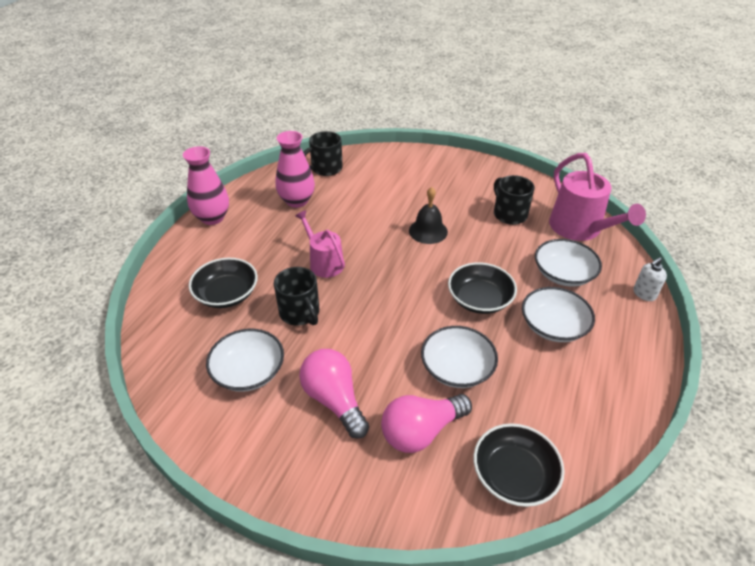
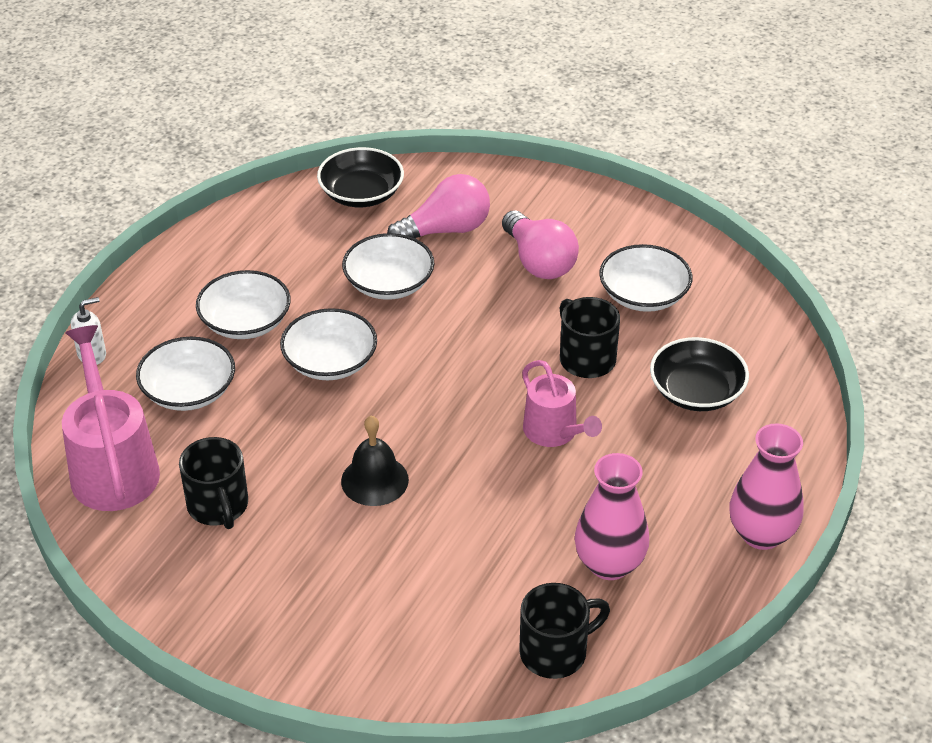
camera: 175 degrees left, 0 degrees up
black bowl [448,262,517,314] -> white bowl [280,308,377,380]

